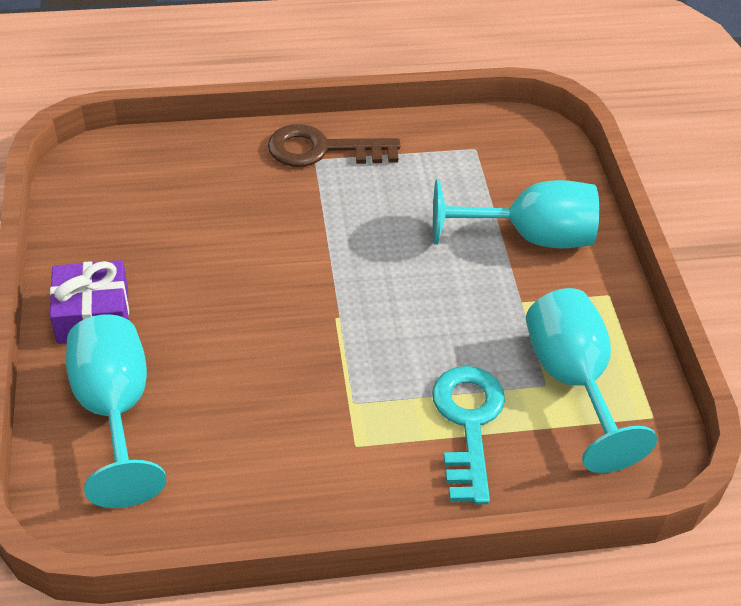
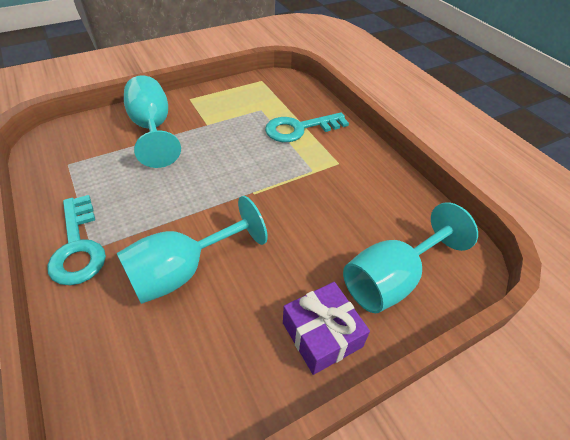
camera: 110 degrees left, 0 degrees up
brown key [268,124,400,167] -> turquoise key [47,195,106,285]
turquoise goblet [526,288,657,473] -> turquoise goblet moved to [117,196,268,304]

